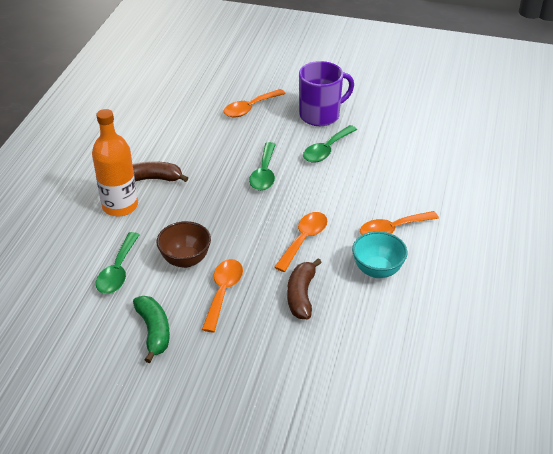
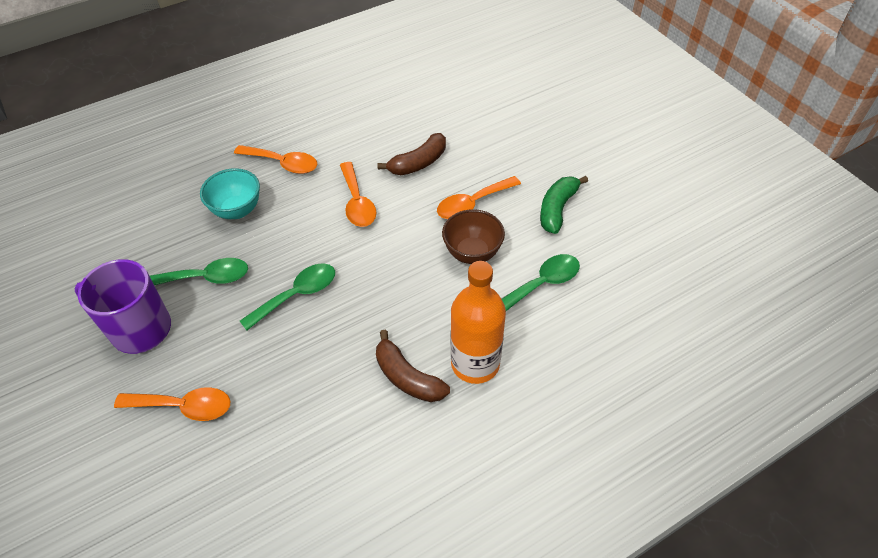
camera: 135 degrees left, 10 degrees up
orange spoon [274,212,327,272] -> orange spoon turned 90 degrees counterclockwise [340,162,376,227]
turquoise bowl [352,231,408,278] -> turquoise bowl moved to [200,168,260,219]

